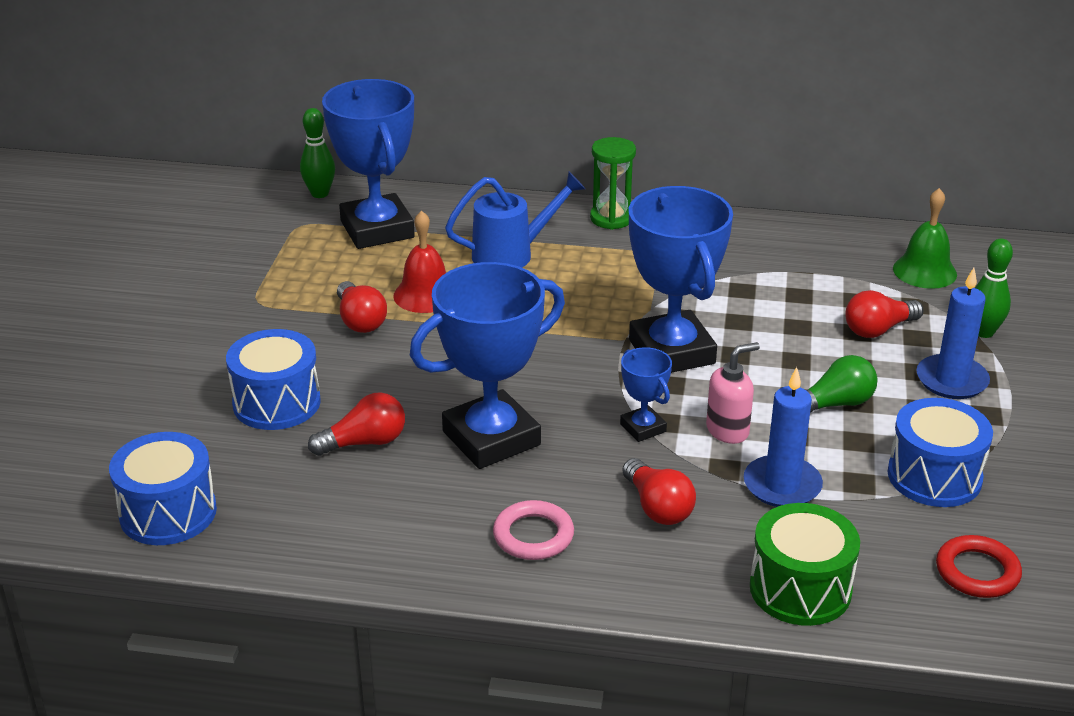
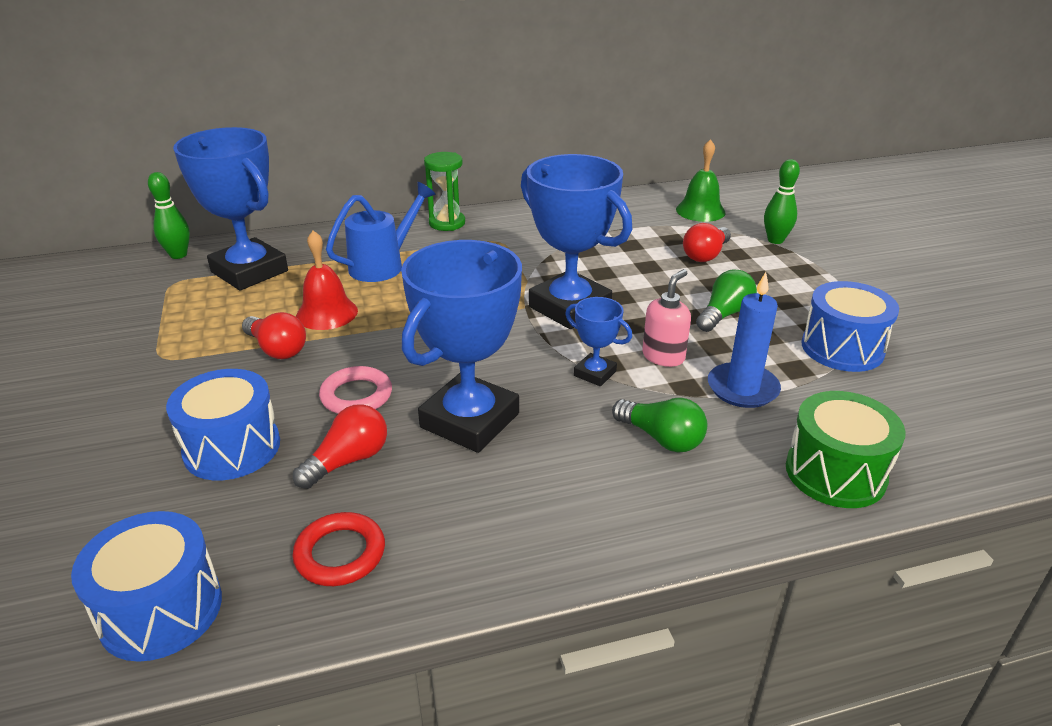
camera: 25 degrees left, 0 degrees up
pink ring [493,500,574,560] -> pink ring moved to [319,366,392,414]
red light bulb [622,458,696,525] -> green light bulb [612,398,707,452]
blue candle [916,268,990,399] -> none
red ring [936,535,1022,598] -> red ring moved to [292,512,385,586]

